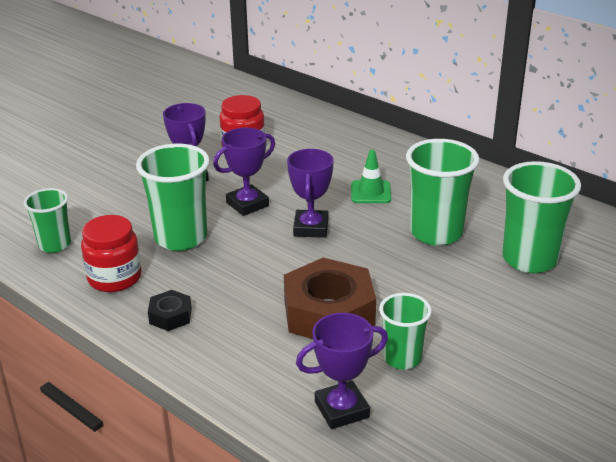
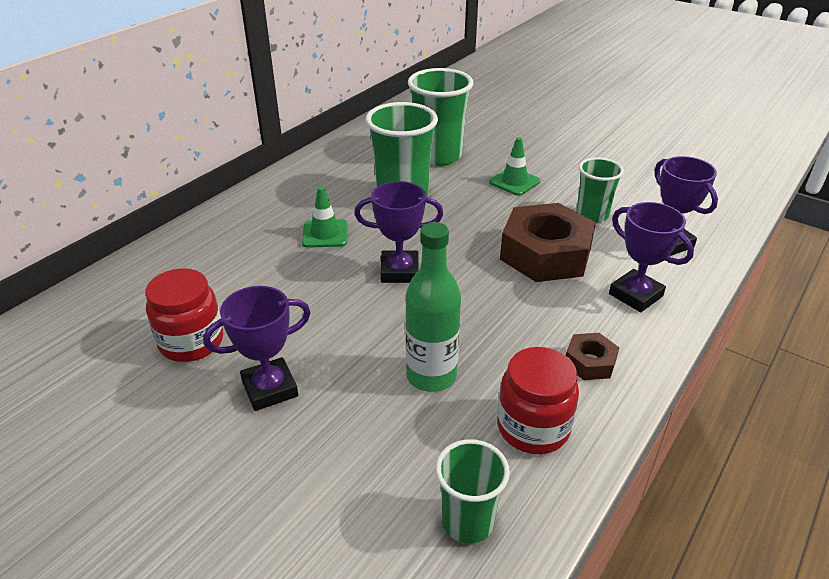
camera: 95 degrees left, 5 degrees up
green cup [136,144,210,251] -> green bottle [405,222,461,392]
black nut [148,290,192,331] -> brown nut [566,333,619,380]
purple trophy [213,128,275,216] -> purple trophy moved to [609,202,694,312]
none -> green traffic cone [489,137,540,196]

